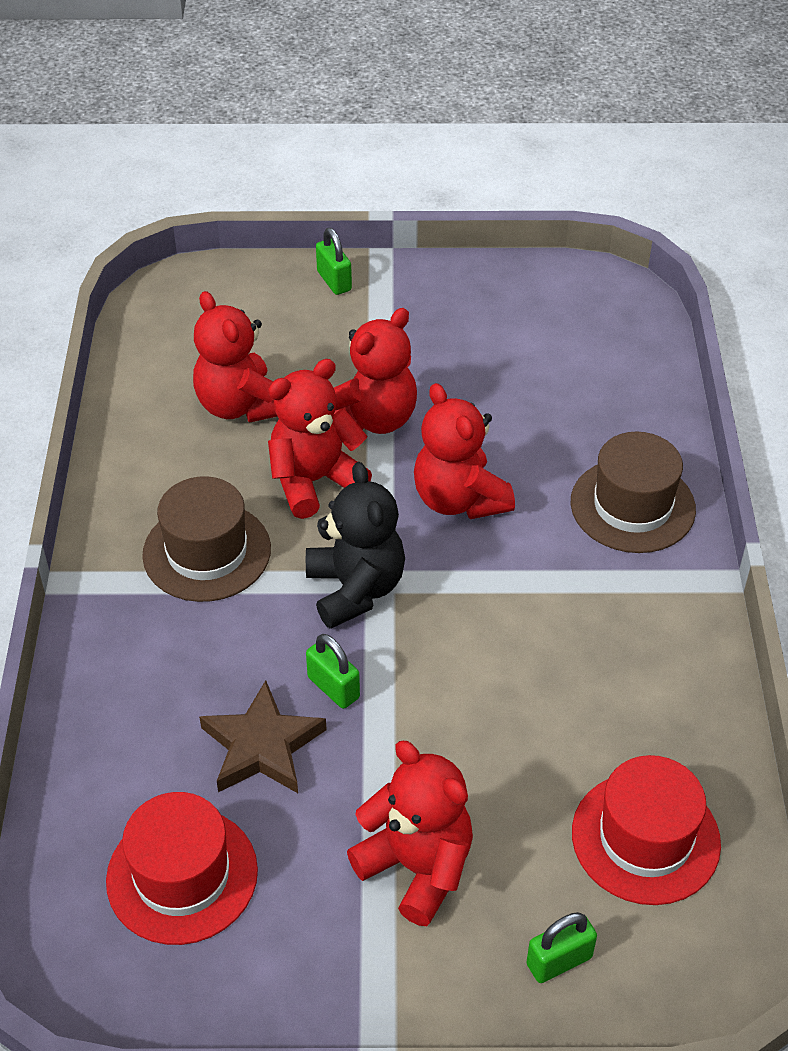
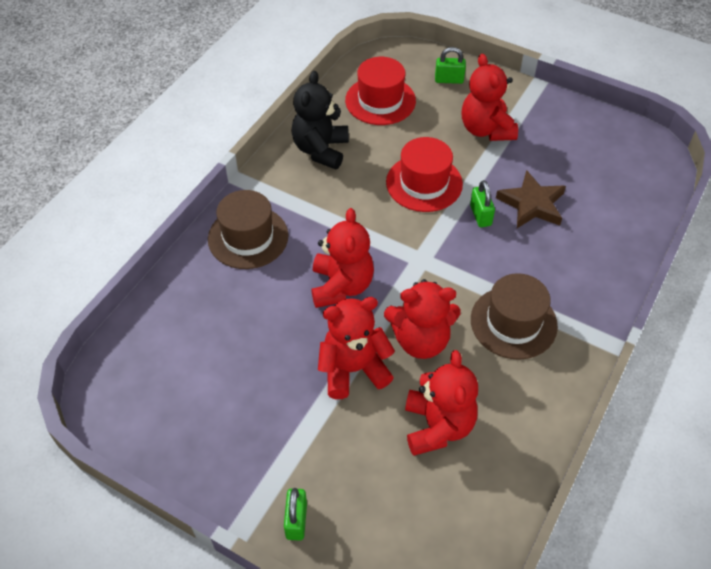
camera: 150 degrees left, 5 degrees up
red hat [106,792,258,945] -> red hat moved to [386,137,463,212]
black teddy bear [306,462,405,629] -> black teddy bear moved to [291,71,349,169]

